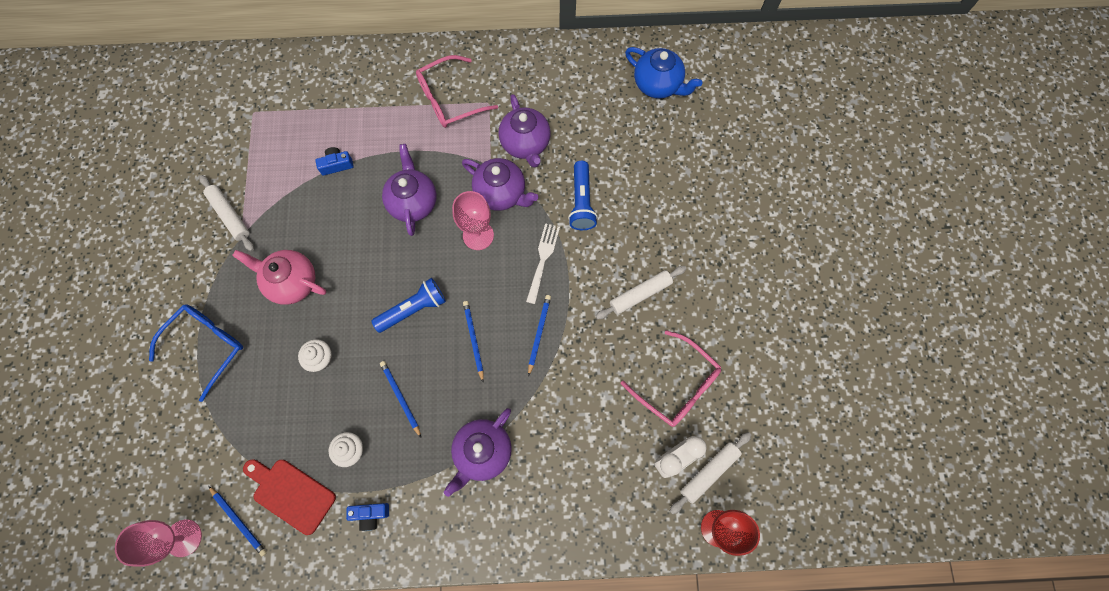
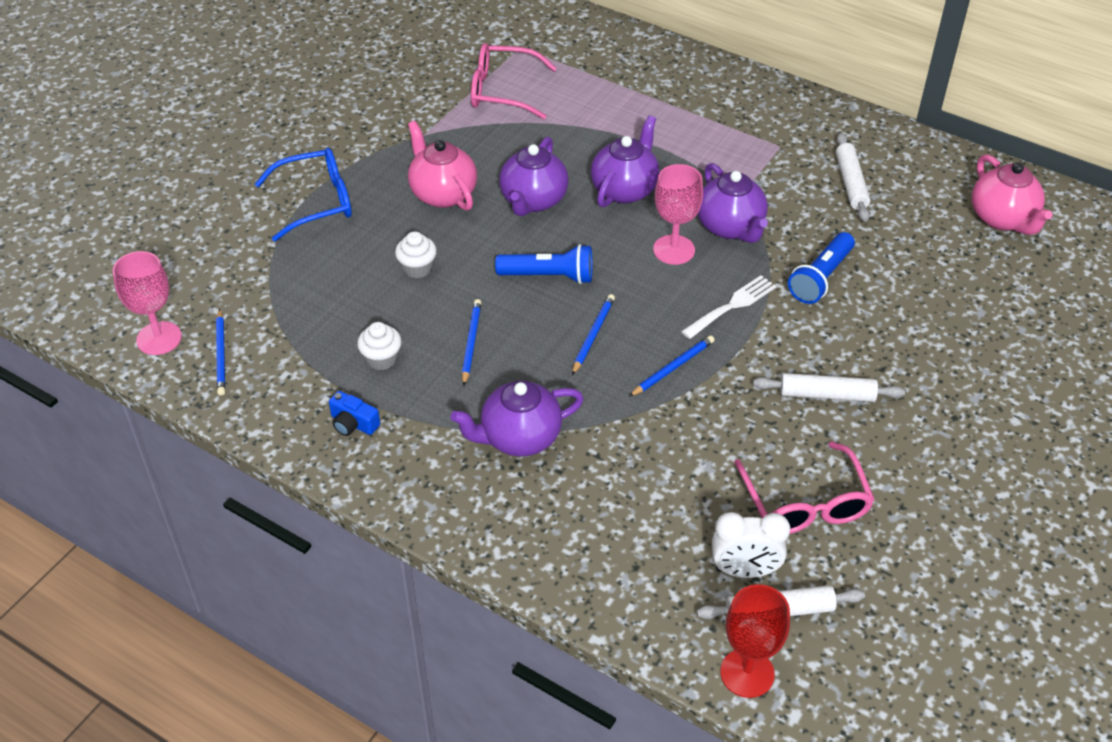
camera: 35 degrees right, 25 degrees down
white rolling pin [199,175,254,251] -> white rolling pin moved to [836,133,870,222]
red cutting board [243,460,336,535] -> none
blue camera [315,147,354,176] -> none
pink glasses [416,55,498,128] -> pink glasses moved to [471,43,557,119]
purple teapot [499,94,551,168] -> purple teapot moved to [499,137,569,216]
blue teapot [625,47,703,99] -> pink teapot [972,154,1053,235]

